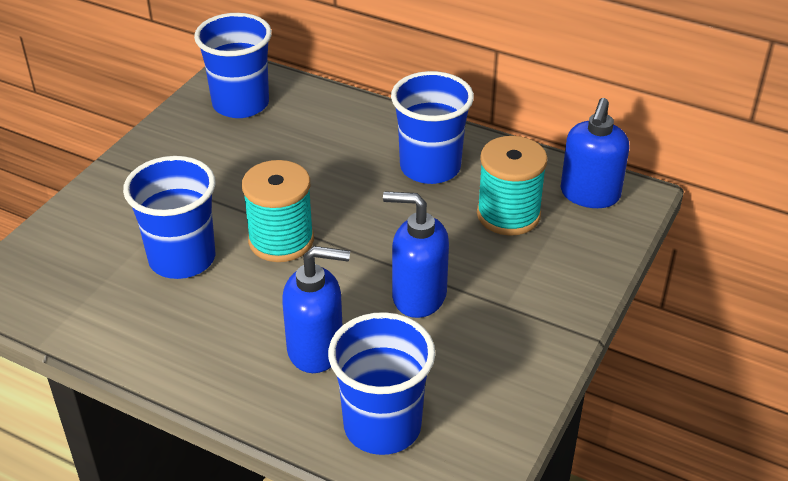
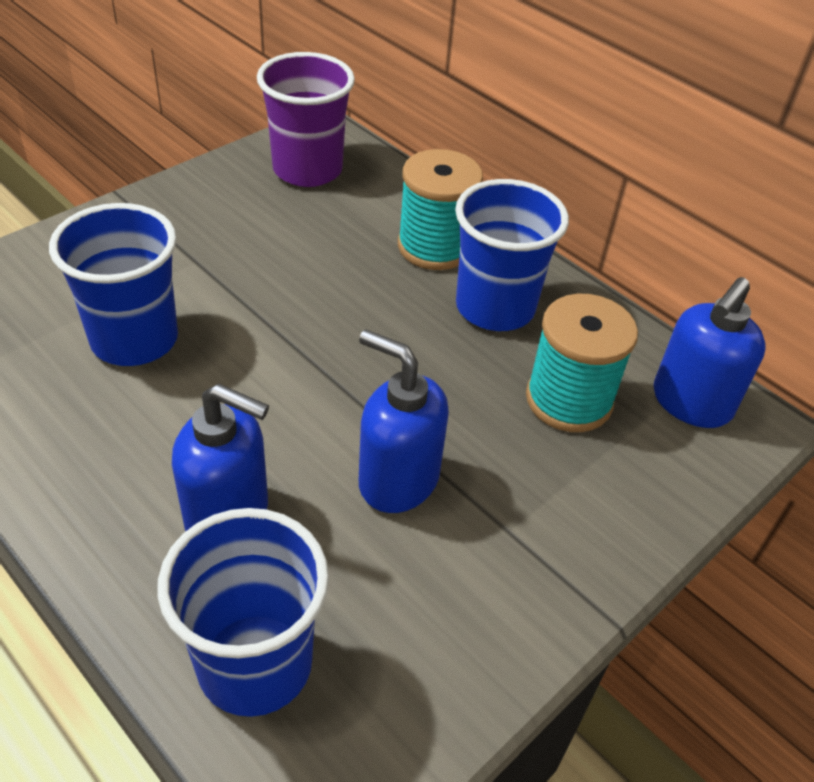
camera: 15 degrees right, 5 degrees up
blue cup [194,13,272,118] -> purple cup [257,52,355,187]
turquoise spool [242,160,314,262] -> turquoise spool moved to [398,149,483,270]

